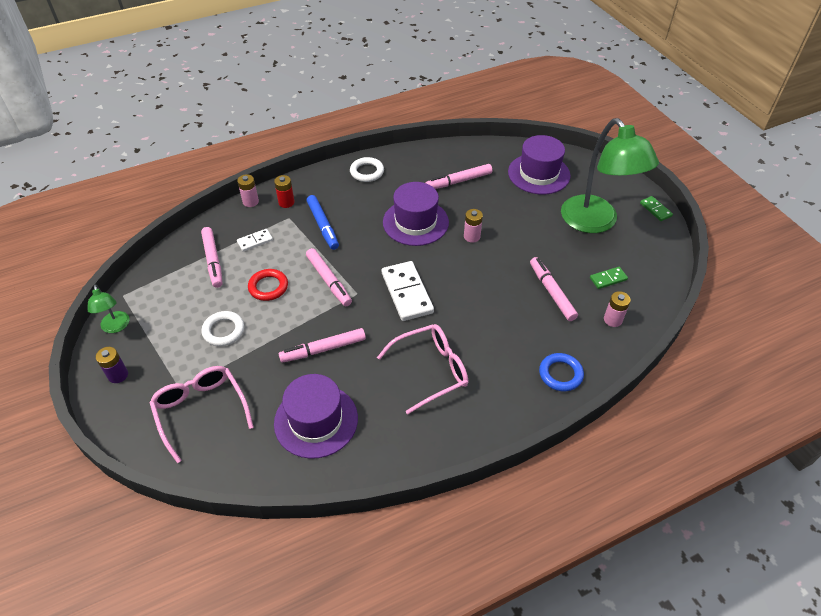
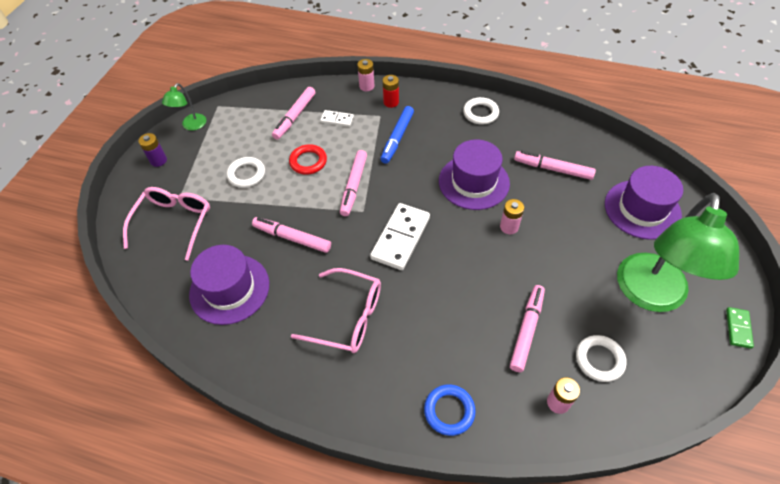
camera: 45 degrees right, 5 degrees up
green domino [590,267,628,289] -> white ring [576,335,627,382]

